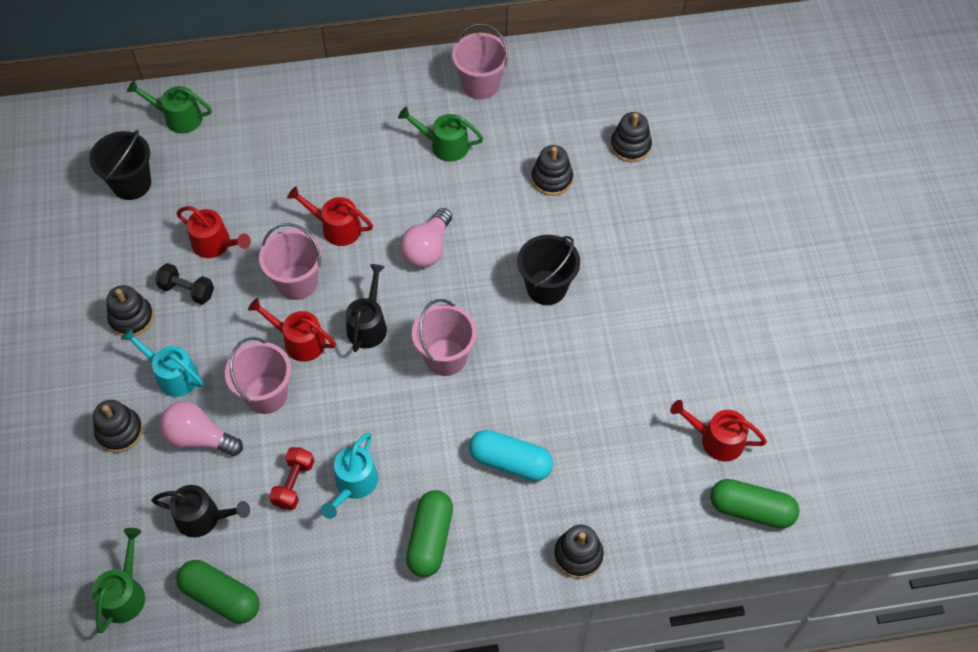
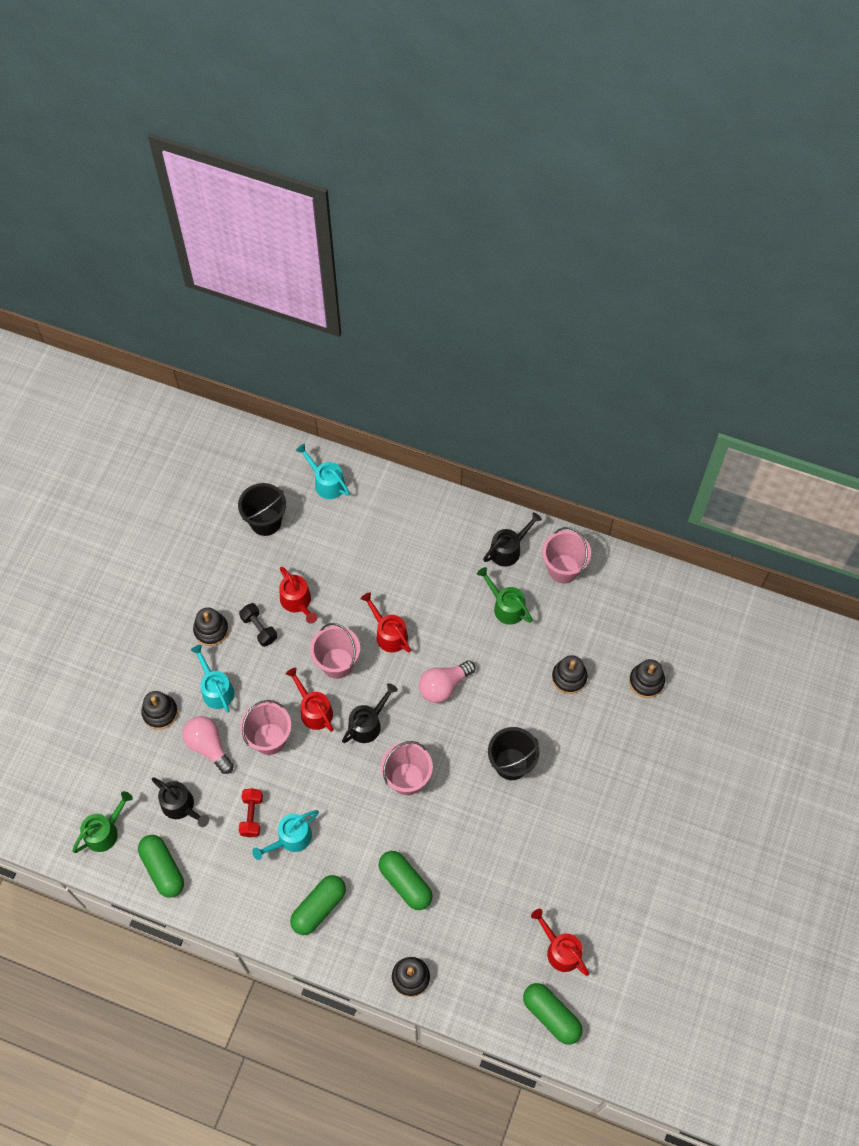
camera: 30 degrees right, 5 degrees up
green watering can [127,80,212,133] -> turquoise watering can [296,444,350,499]
red dumbbell [269,447,314,510] -> red dumbbell turned 45 degrees counterclockwise [239,788,263,837]
turquoise capsule [469,430,553,481] -> green capsule [379,851,433,910]
none -> black watering can [483,512,542,567]

